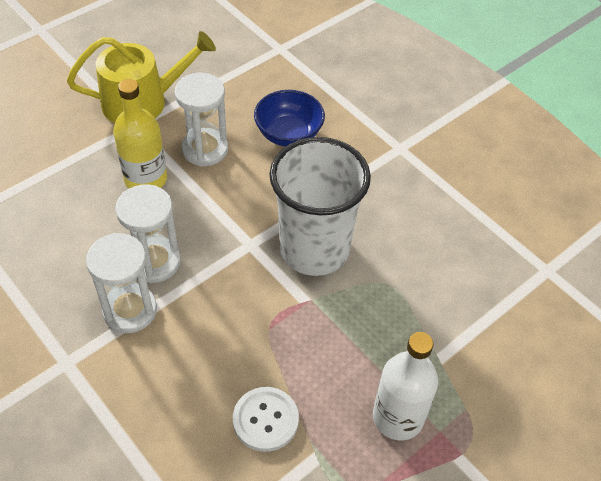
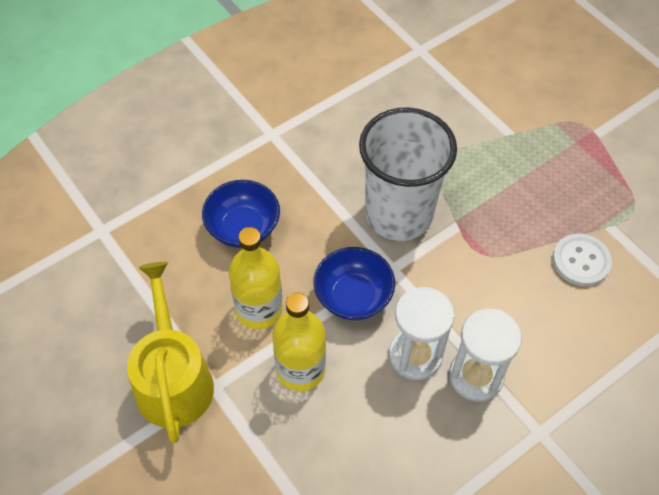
camera: 85 degrees left, 5 degrees up
white hourglass [174,73,228,167] -> yellow bottle [229,227,283,329]
white bottle [373,332,439,441] -> none
none -> blue bowl [314,247,395,320]

